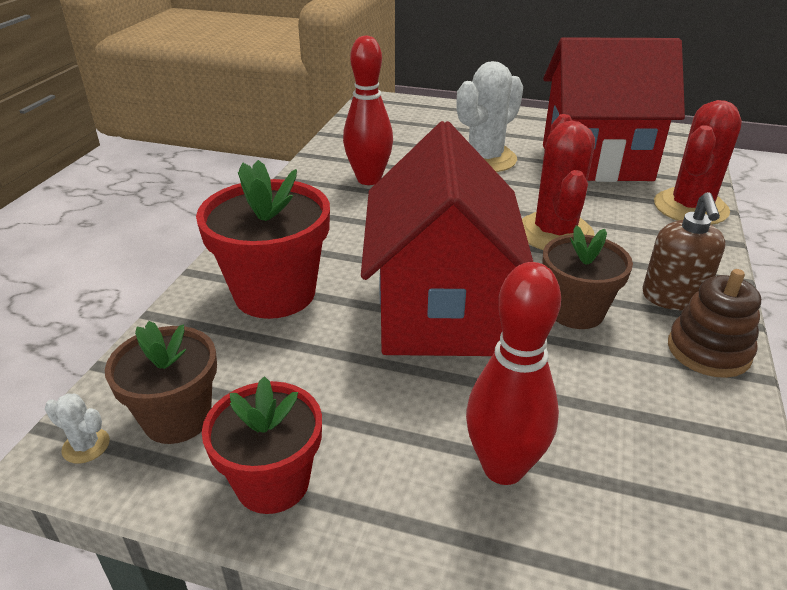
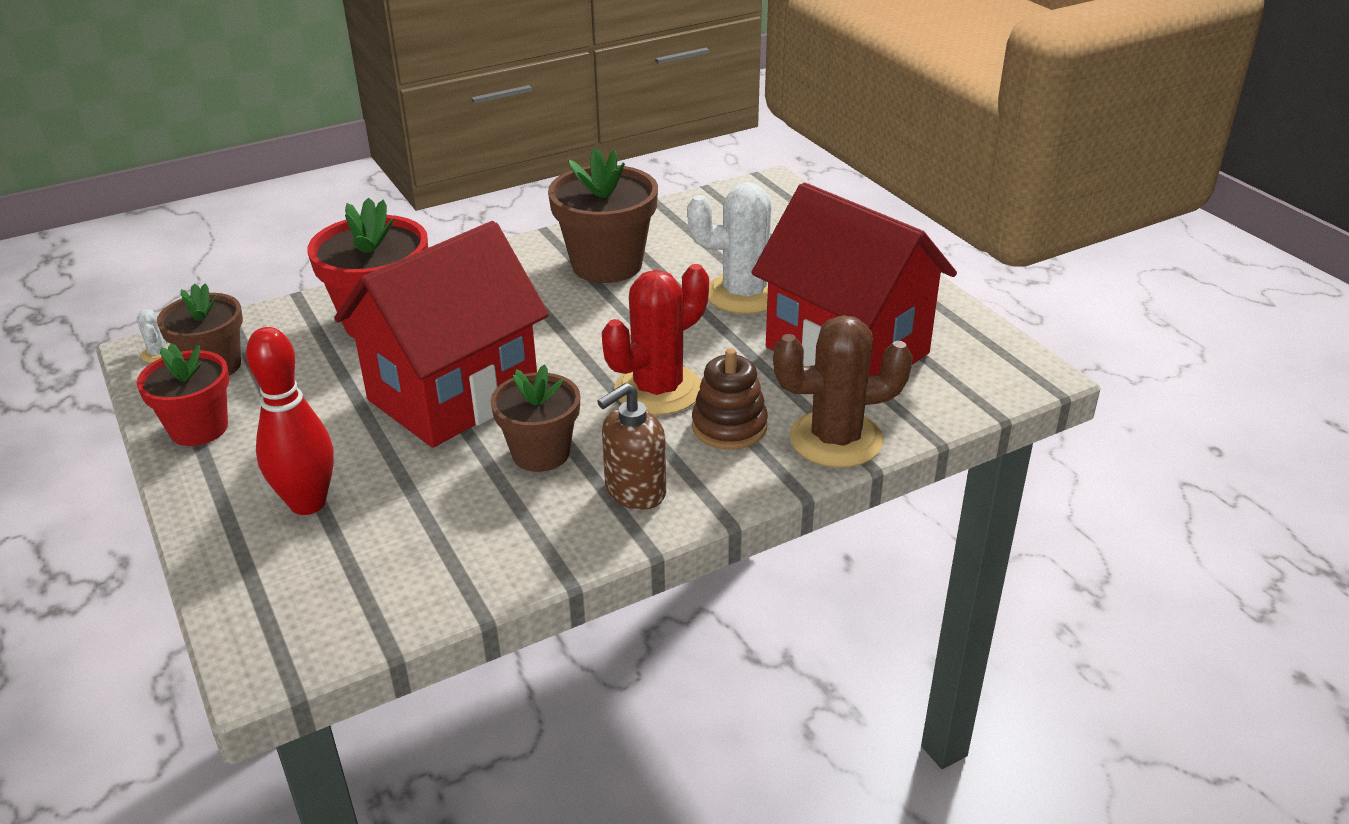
camera: 45 degrees right, 0 degrees up
red bowling pin [343,36,393,185] -> brown flower pot [548,148,658,283]
red cactus [654,100,742,225] -> brown cactus [773,315,913,468]
brown stacking toy [668,269,761,378] -> brown stacking toy moved to [692,348,768,450]

